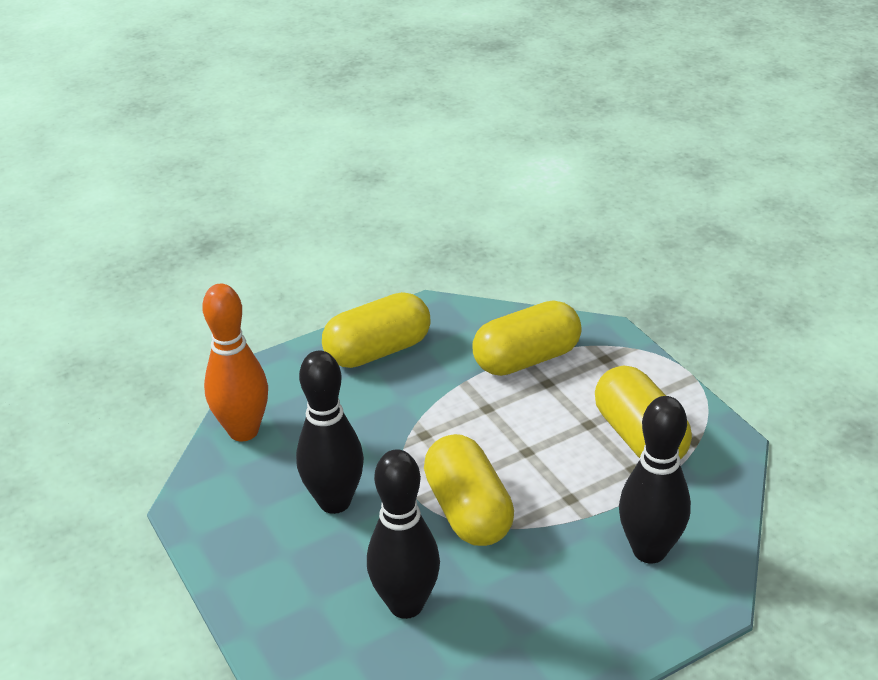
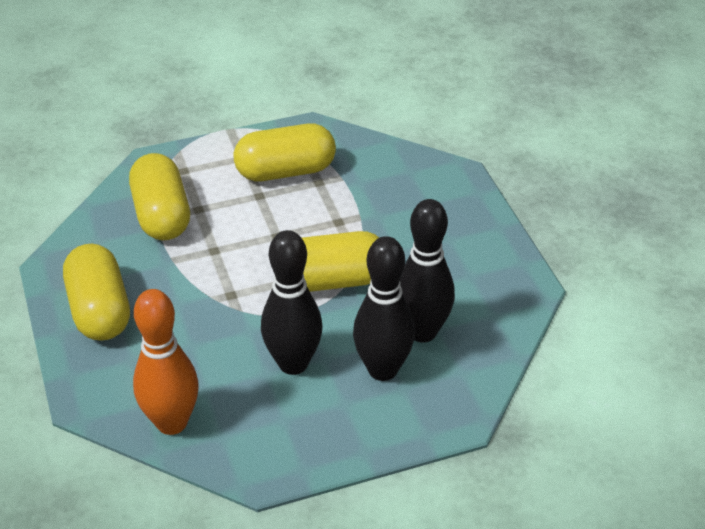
camera: 80 degrees left, 5 degrees up
black bowling pin [619,396,691,564] -> black bowling pin moved to [353,236,415,381]

